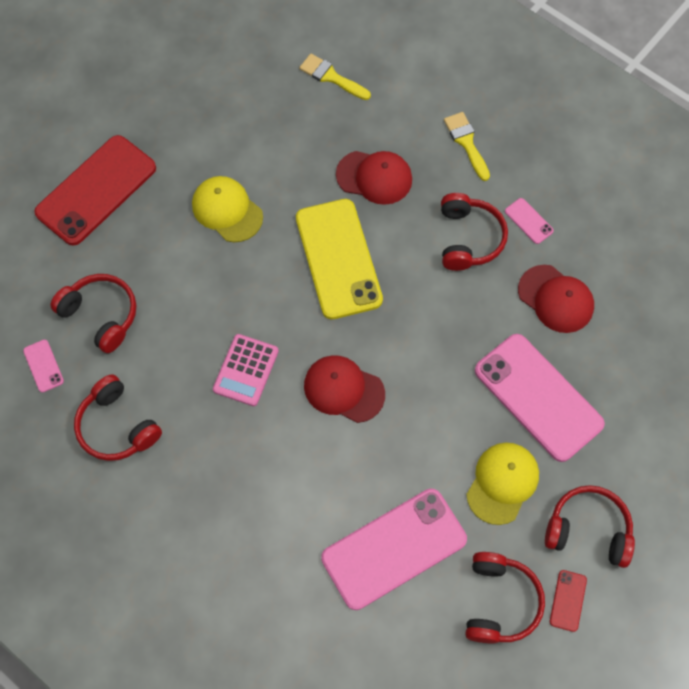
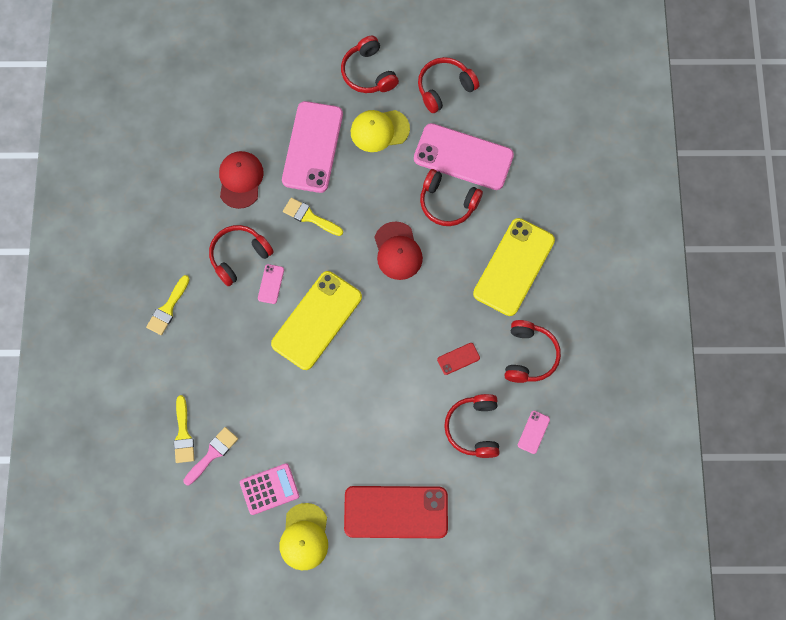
camera: 130 degrees left, 5 degrees up
yellow cap [192,176,263,242] -> yellow cap moved to [279,503,328,570]
pink calculator [213,334,279,406] -> pink calculator moved to [240,463,299,515]
red cap [336,151,412,205] -> none
pink phone [505,198,554,244] -> pink phone moved to [258,264,284,304]
red phone [550,570,587,632] -> red phone moved to [437,343,480,375]
none -> pink brush [183,427,238,485]
none -> yellow brush [283,198,343,236]
none -> red headphones [420,169,483,226]
none -> yellow phone [473,218,555,316]

